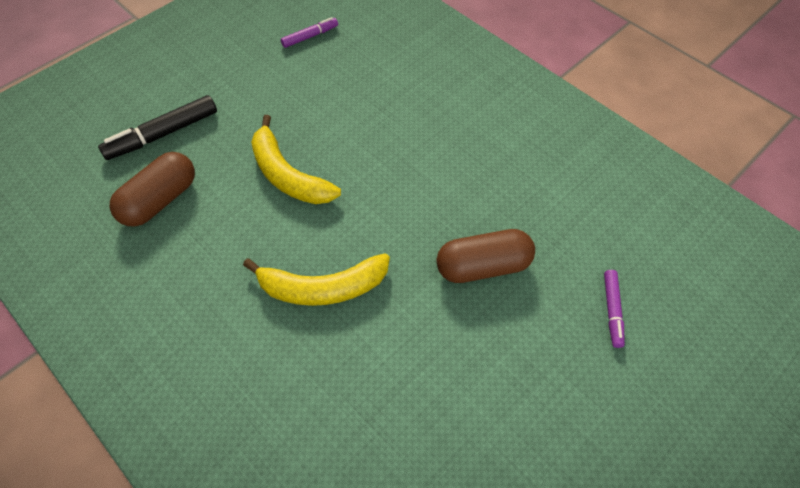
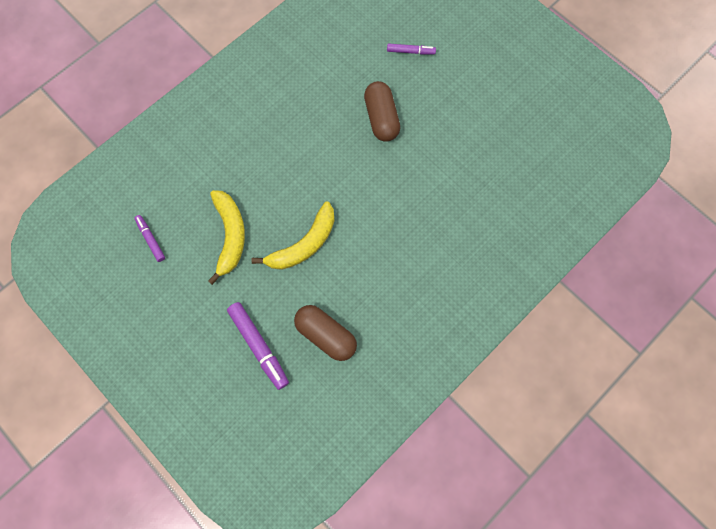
camera: 90 degrees left, 15 degrees up
black marker [98,95,217,160] -> purple marker [227,302,289,390]
yellow banana [243,253,390,306] -> yellow banana moved to [208,190,245,285]

